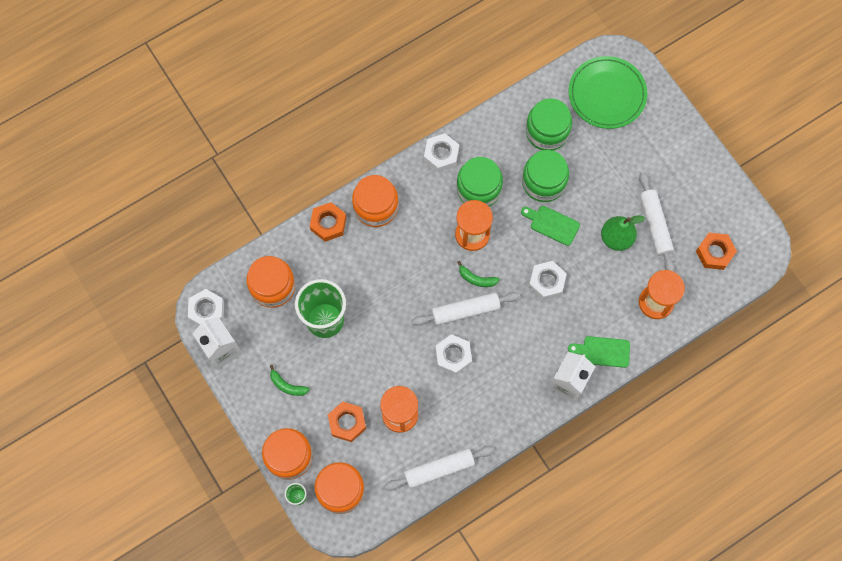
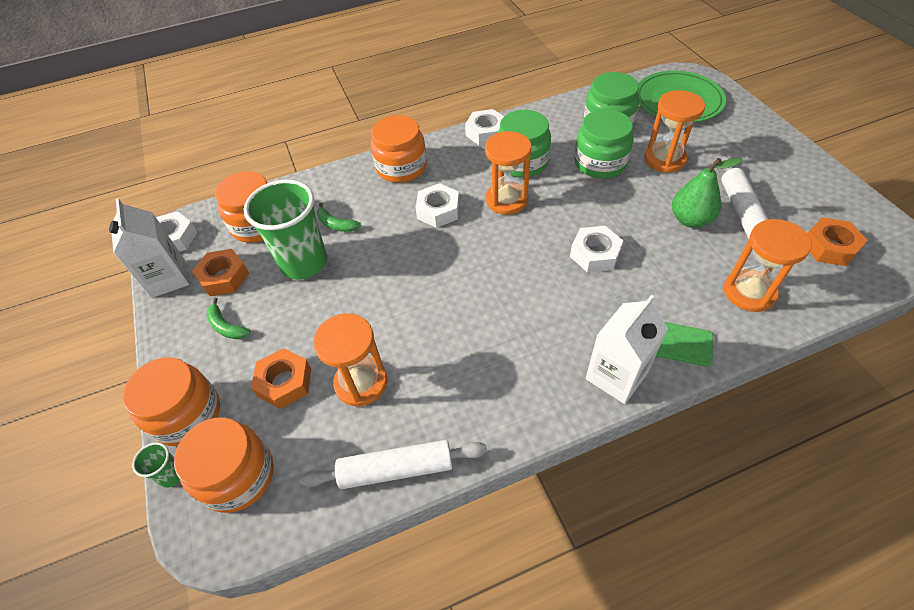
camera: 15 degrees right, 20 degrees down
orange nut [310,202,346,242] -> orange nut moved to [192,249,249,296]
white rolling pin [412,292,520,326] -> none
white nut [435,334,472,375] -> white nut moved to [416,183,459,228]
green banana [457,261,500,287] -> green banana moved to [317,203,361,232]
green cutting board [521,206,580,246] -> none
none -> orange hourglass [644,90,705,173]

